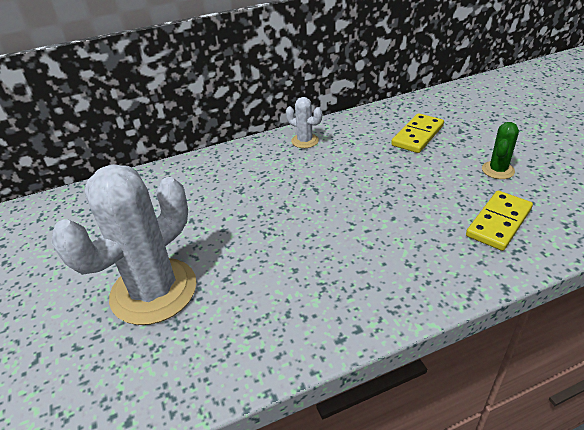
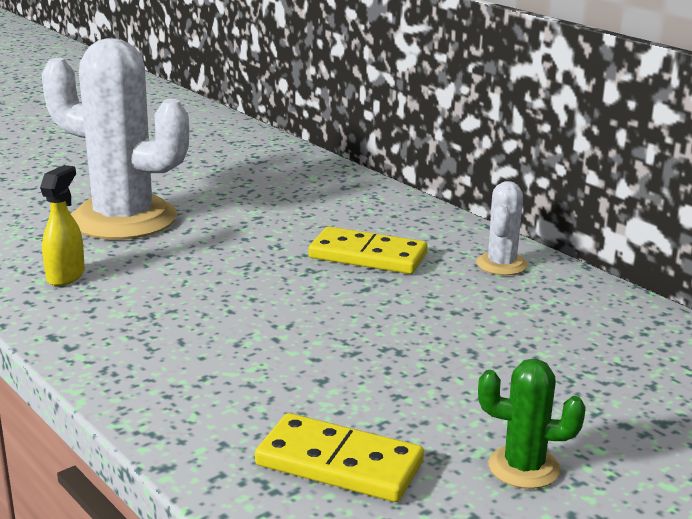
camera: 70 degrees right, 15 degrees down
yellow domino [391,113,444,153] -> yellow domino moved to [308,227,427,274]
none -> yellow spray bottle [40,165,85,286]

